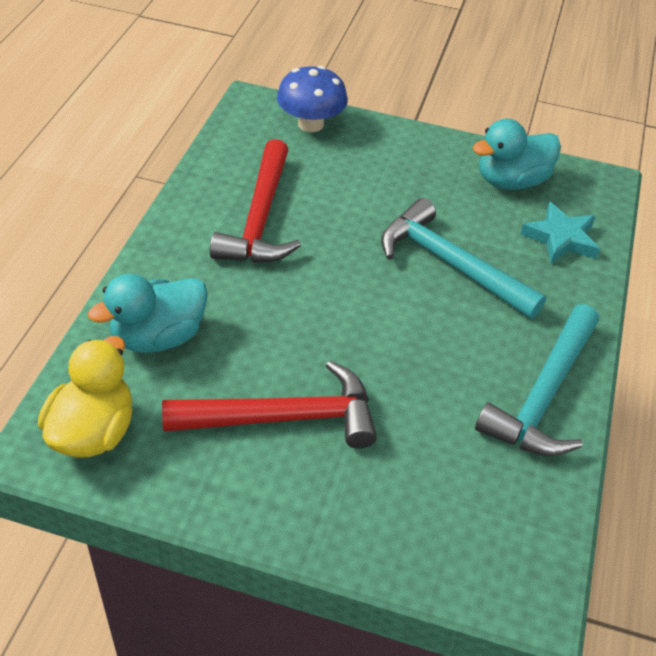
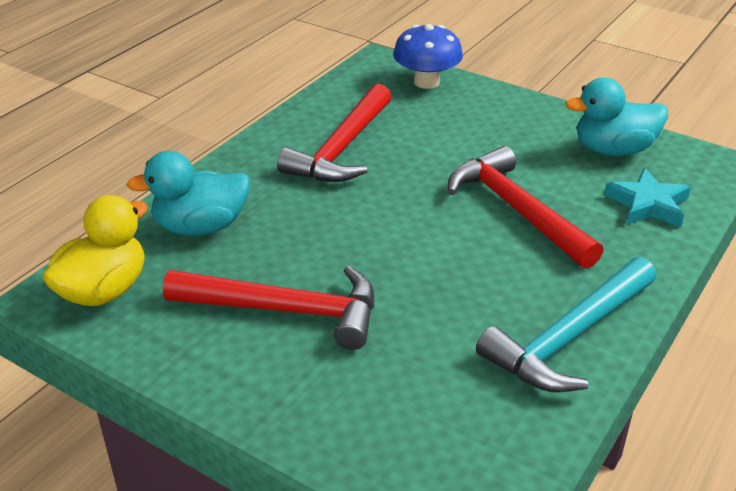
camera: 20 degrees right, 10 degrees down
turquoise hammer [381,198,546,319] -> red hammer [448,146,603,269]

